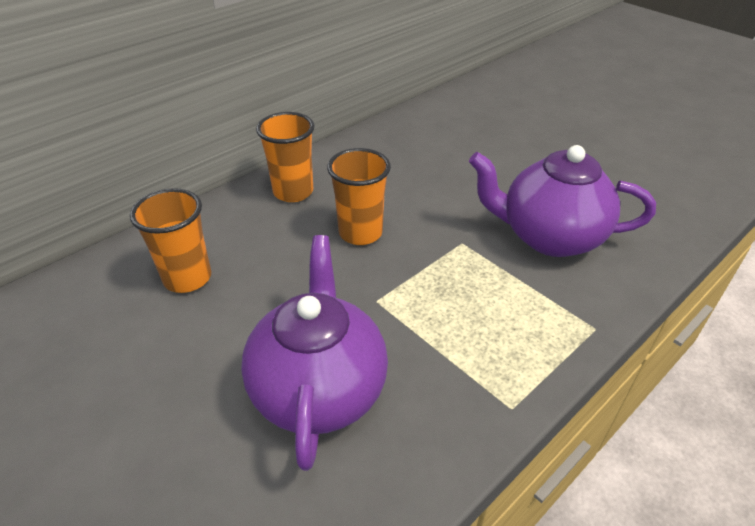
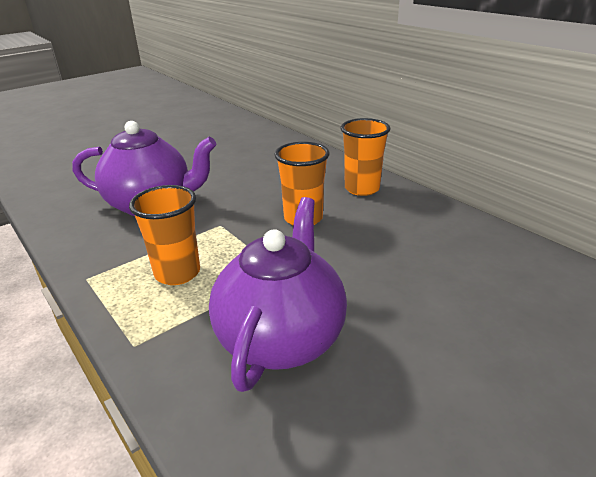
camera: 95 degrees right, 10 degrees down
orange cup [130,188,211,293] -> orange cup moved to [129,185,200,285]

